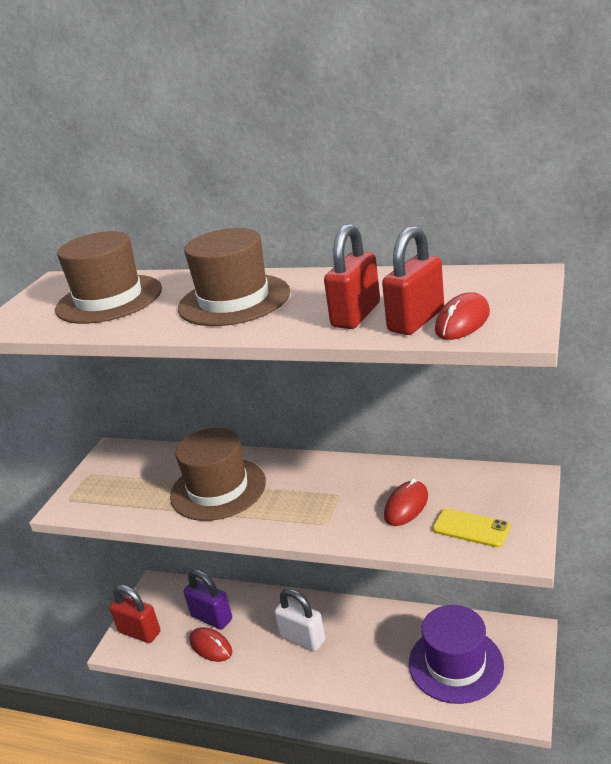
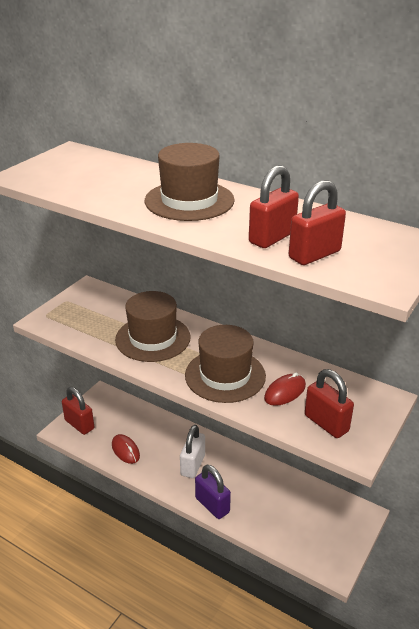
camera: 10 degrees right, 5 degrees up
brown hat [55,231,162,324] -> brown hat moved to [185,325,266,403]
purple padlock [184,569,232,630] -> purple padlock moved to [195,464,231,519]
white padlock [274,589,325,651] -> white padlock turned 60 degrees clockwise [180,425,205,478]
purple hat [409,605,504,704] -> none
yellow phone [433,508,510,547] -> red padlock [305,369,354,438]
red mouse [435,292,490,340] -> none

